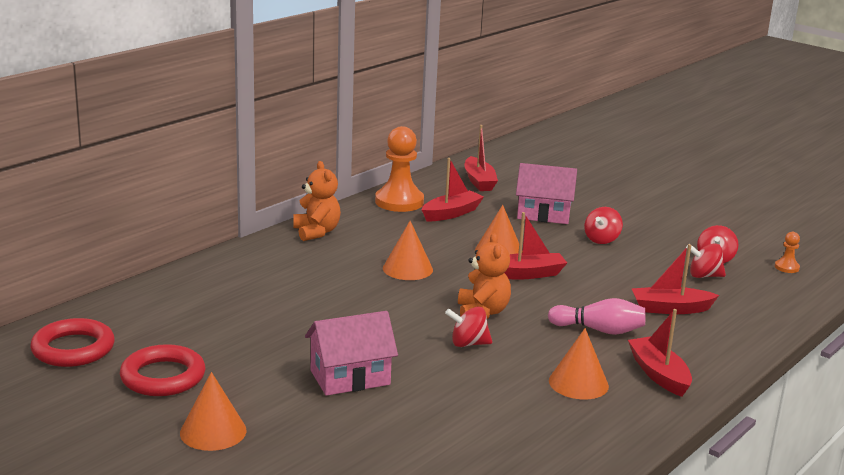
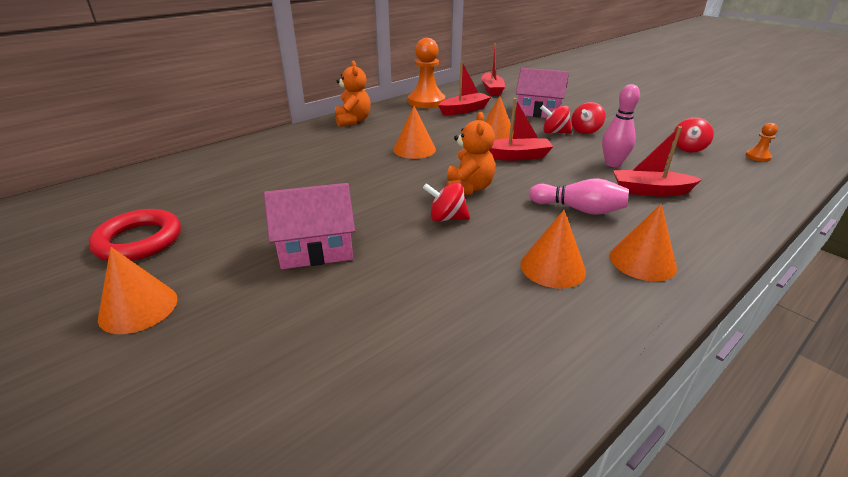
camera: 10 degrees right, 10 degrees up
red ring [30,318,115,367] -> none
red boat [628,309,692,397] -> orange cone [610,204,677,281]
red spinning top [686,243,726,278] -> red spinning top moved to [540,105,572,134]
none -> pink bowling pin [602,84,640,167]

